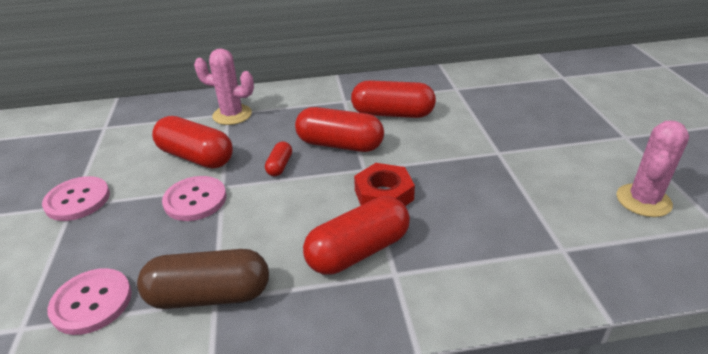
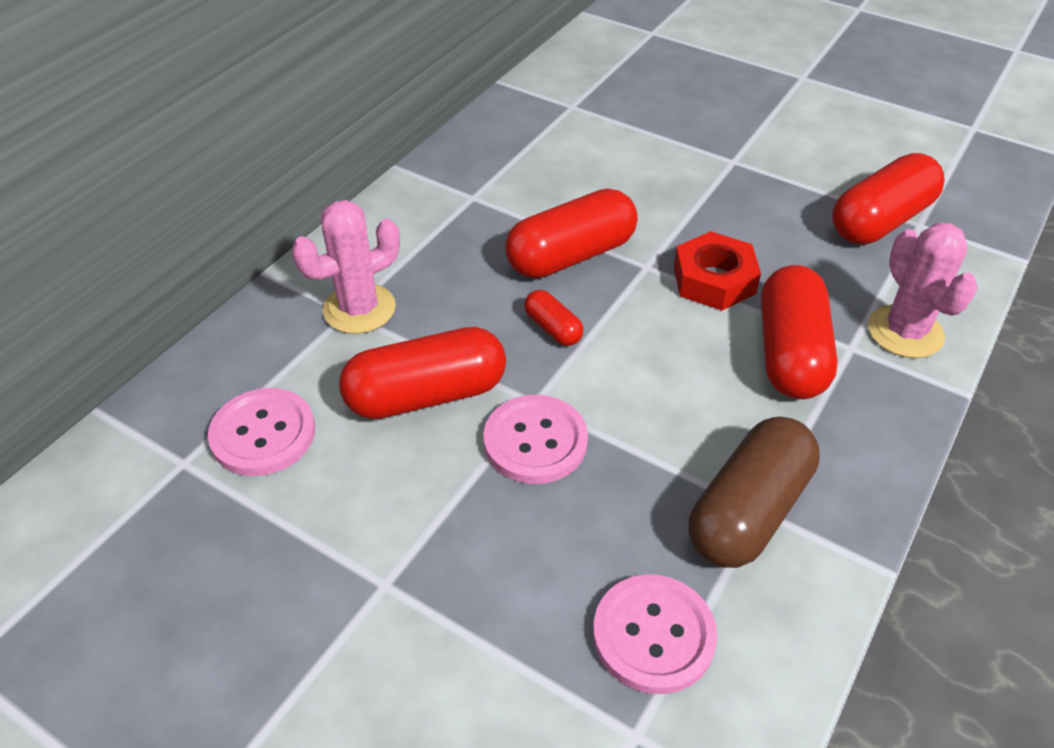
camera: 50 degrees left, 10 degrees up
pink button [42,176,110,221] -> pink button moved to [208,388,315,476]
red capsule [351,80,436,118] -> red capsule moved to [832,153,945,245]
pink cactus [617,121,689,217] -> pink cactus moved to [868,223,978,358]

